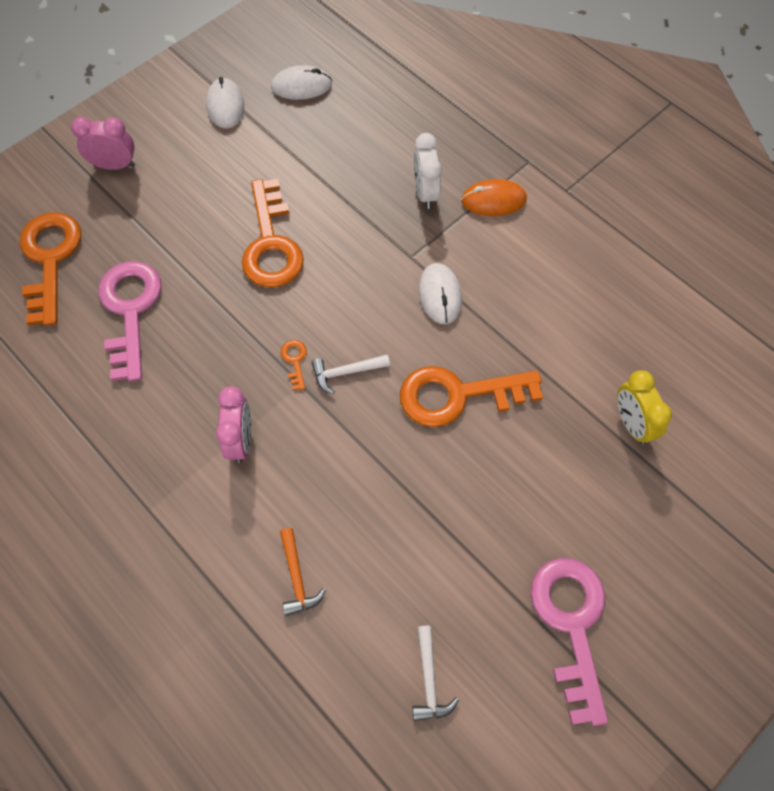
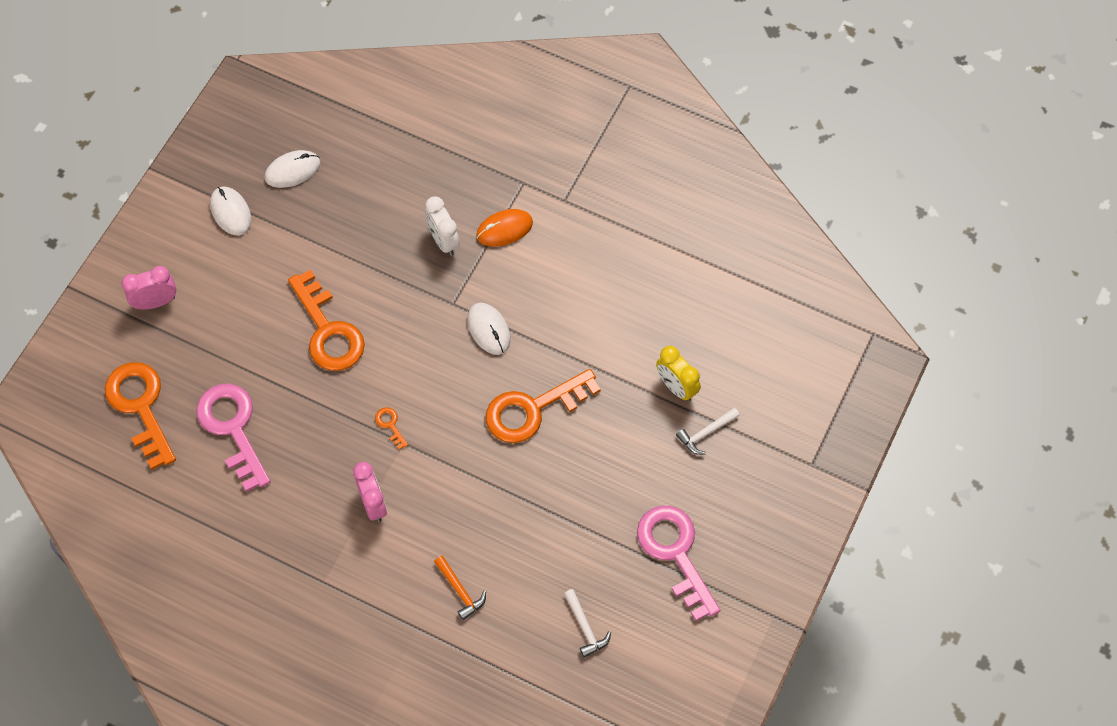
camera: 20 degrees left, 0 degrees up
white hammer [311,355,390,394] -> white hammer moved to [676,408,740,455]

